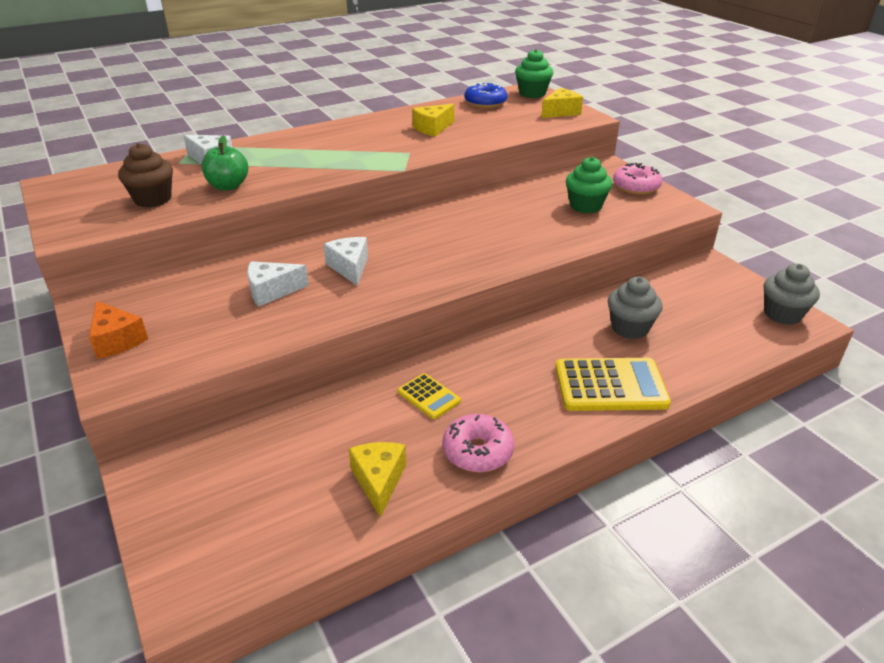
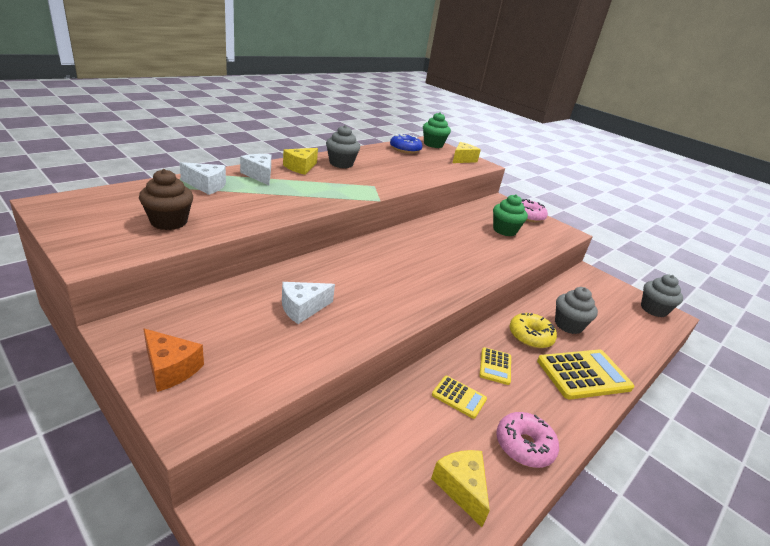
camera: 20 degrees left, 5 degrees down
green apple [202,135,248,191] -> none
white cheese [323,237,368,286] -> white cheese moved to [240,154,271,186]
yellow cheese [412,104,454,137] -> yellow cheese moved to [283,148,318,175]
none -> grey cupcake [326,125,360,168]
none -> yellow calculator [479,347,511,385]
none -> yellow donut [509,313,557,349]

